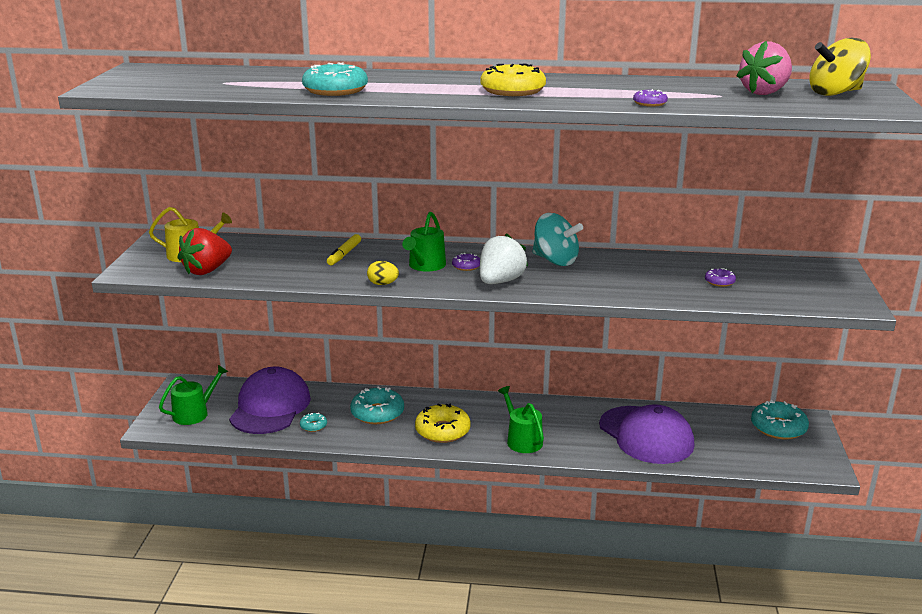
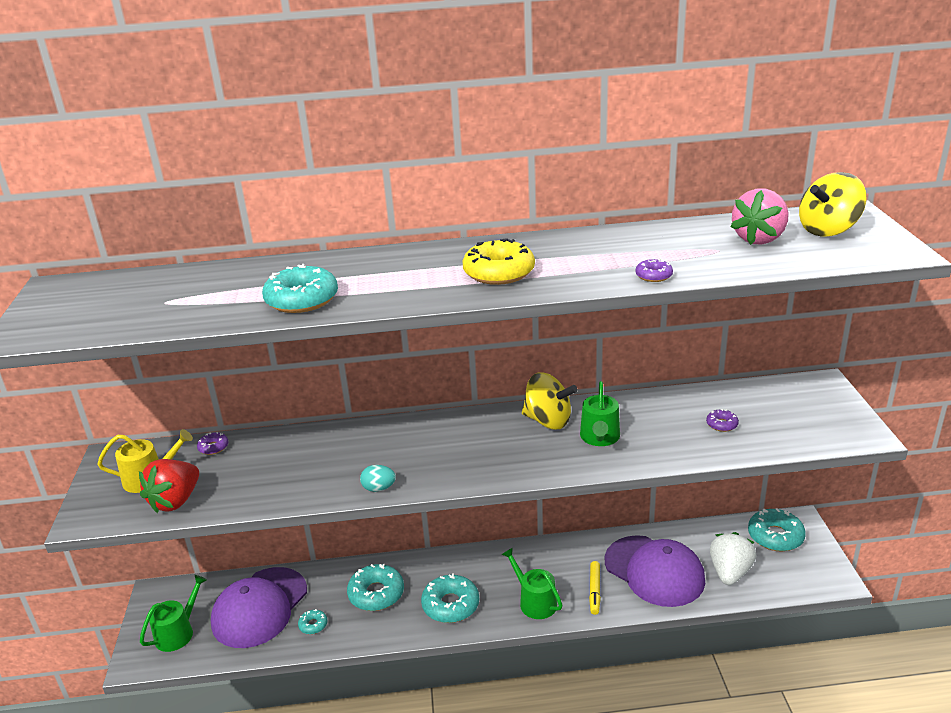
camera: 10 degrees left, 5 degrees up
purple cap [229,367,311,434] -> purple cap turned 150 degrees counterclockwise [211,567,307,648]
yellow marker [327,234,361,265] -> yellow marker moved to [589,561,601,615]
yellow egg [367,261,399,285] -> turquoise egg [360,465,396,492]
green watering can [402,212,446,271] -> green watering can moved to [580,381,620,446]
yellow donut [415,403,471,443] -> turquoise donut [421,574,479,623]
purple donut [452,253,480,271] -> purple donut moved to [197,432,228,455]
white strawberry [480,233,528,284] -> white strawberry moved to [710,532,756,585]
turquoise spinning top [532,213,583,266] -> yellow spinning top [522,372,578,430]

